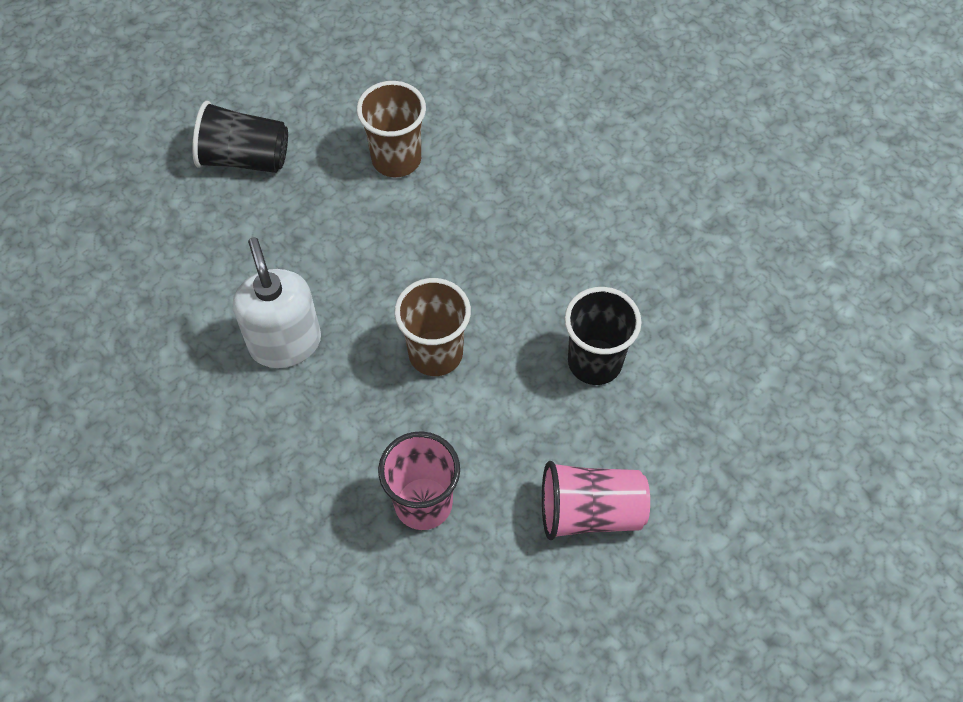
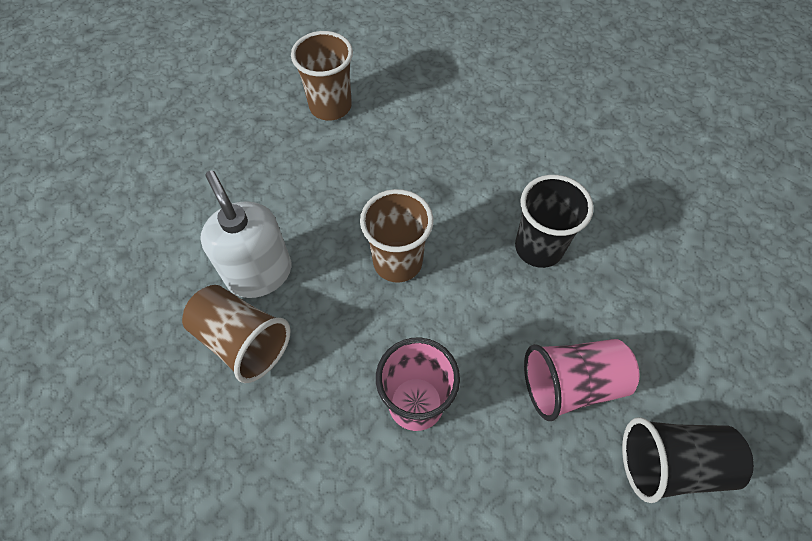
camera: 10 degrees left, 0 degrees up
black cup [192,101,288,173] -> black cup moved to [622,417,754,503]
none -> brown cup [182,285,291,383]

